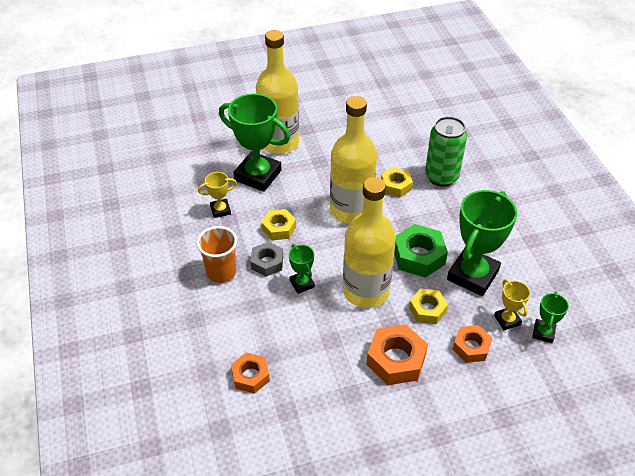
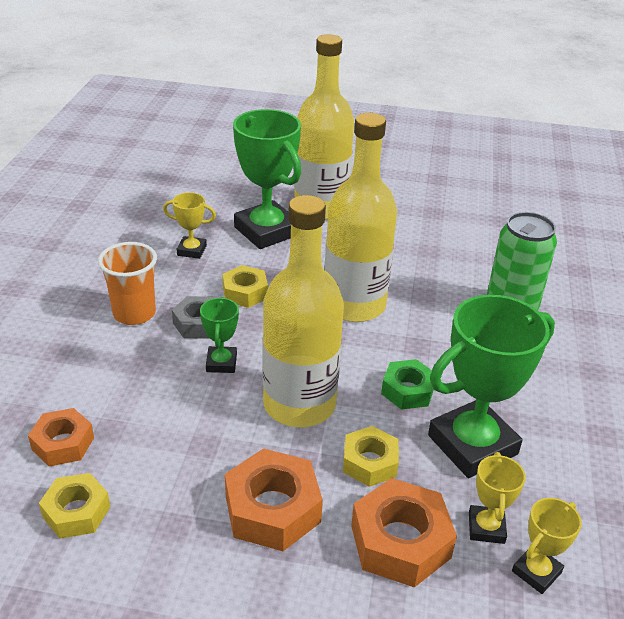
camera: 25 degrees right, 10 degrees down
yellow nut [381,167,413,197] -> yellow nut moved to [39,473,110,538]
green nut [394,224,448,278] -> green nut [381,359,434,410], size x0.64
orange nut [453,325,493,363] -> orange nut [351,478,457,588], size x1.55
green trophy [532,292,569,343] -> yellow trophy [512,498,582,594]

